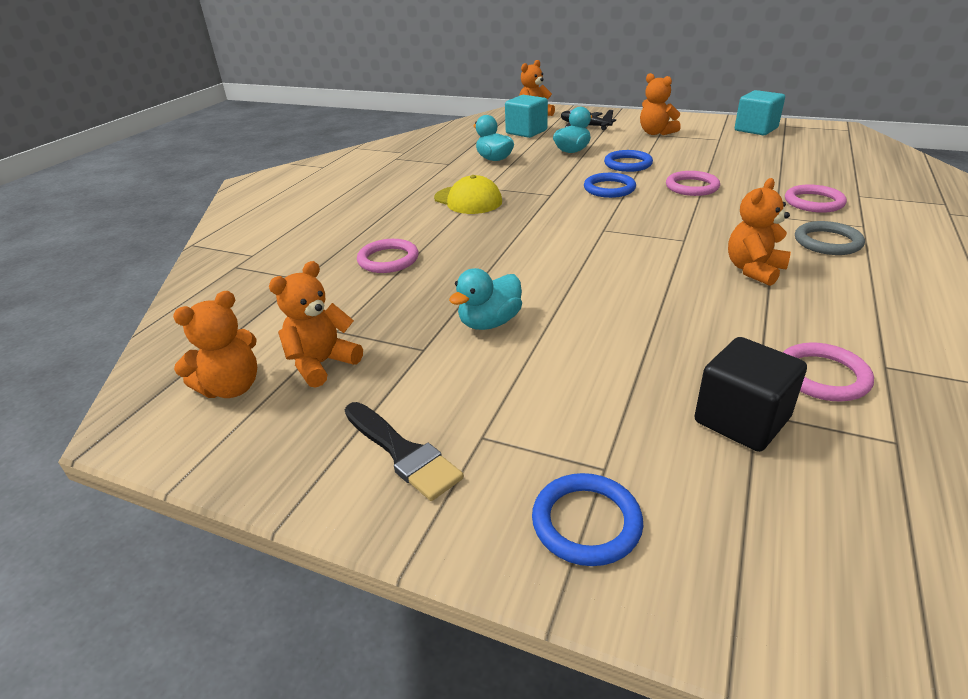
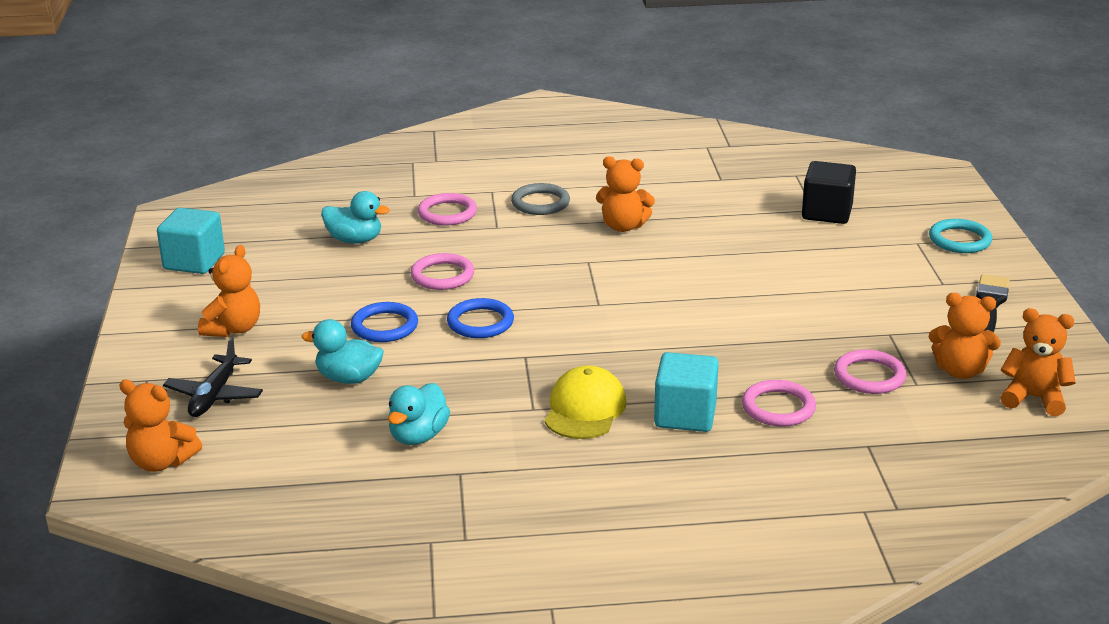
camera: 120 degrees left, 5 degrees down
turquoise duck [449,268,522,330] -> turquoise duck moved to [321,191,390,244]
turquoise cube [505,95,548,138] -> turquoise cube moved to [654,352,719,432]
blue ring [532,473,643,566] -> turquoise ring [929,219,992,253]
pink ring [783,342,874,402] -> pink ring moved to [834,350,907,394]

